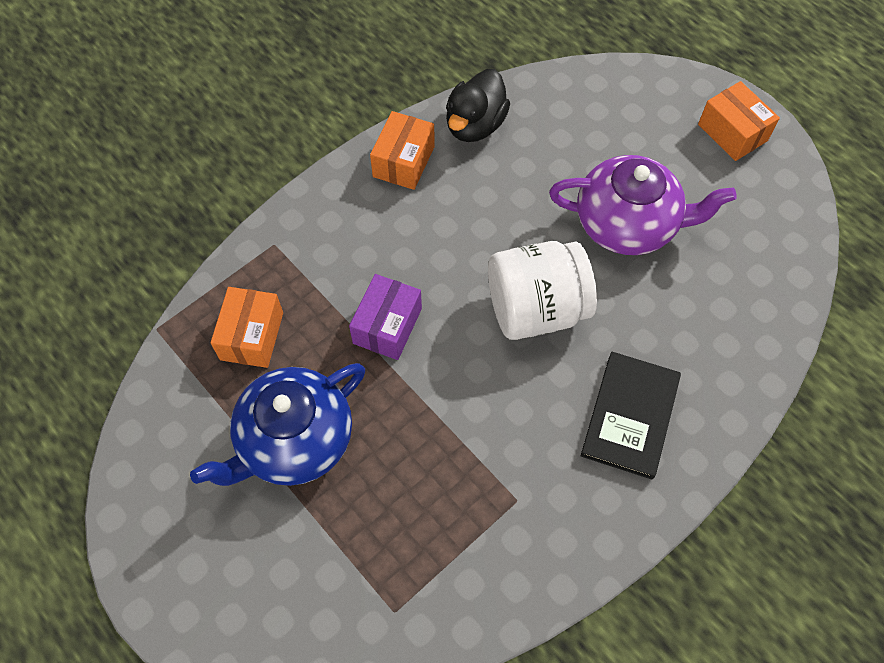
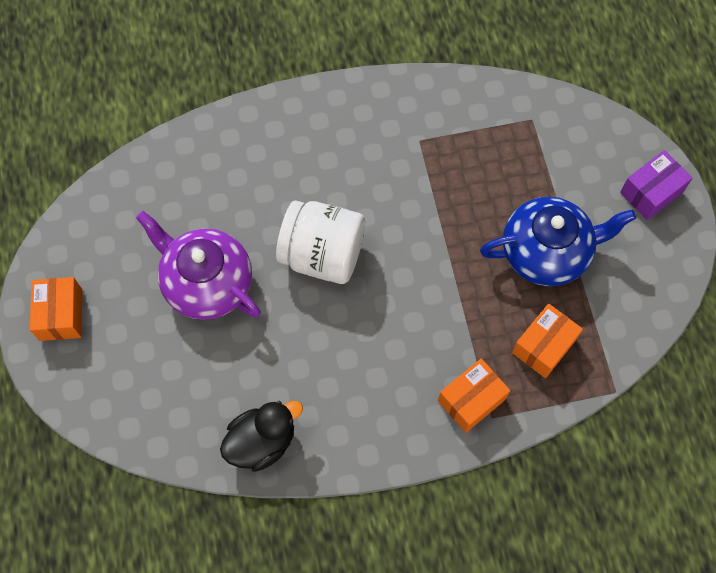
camera: 150 degrees left, 5 degrees up
purple box [349,274,422,360] -> purple box moved to [620,150,693,220]
orange box [370,111,435,190] -> orange box moved to [438,358,510,433]
black book [581,352,681,479] -> none

